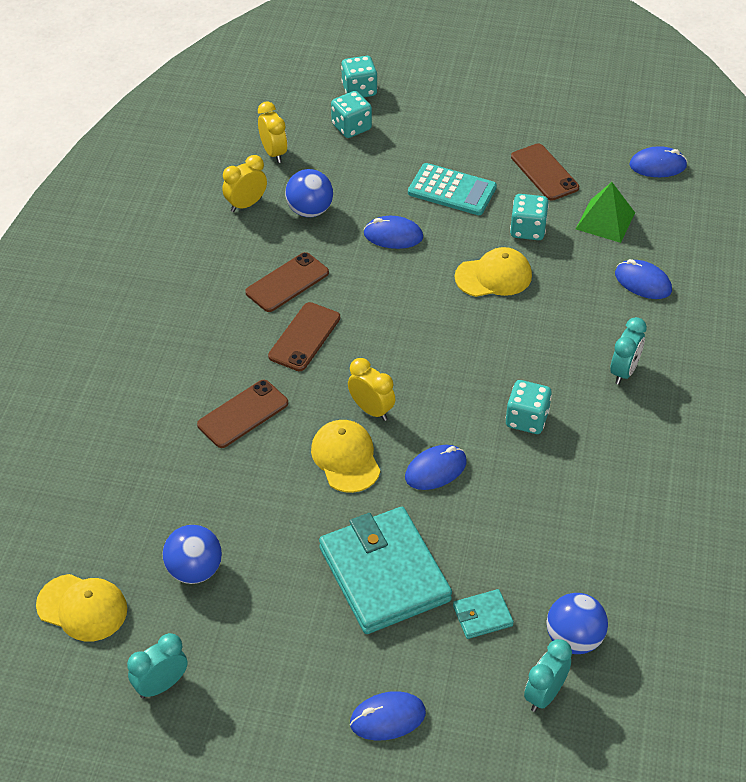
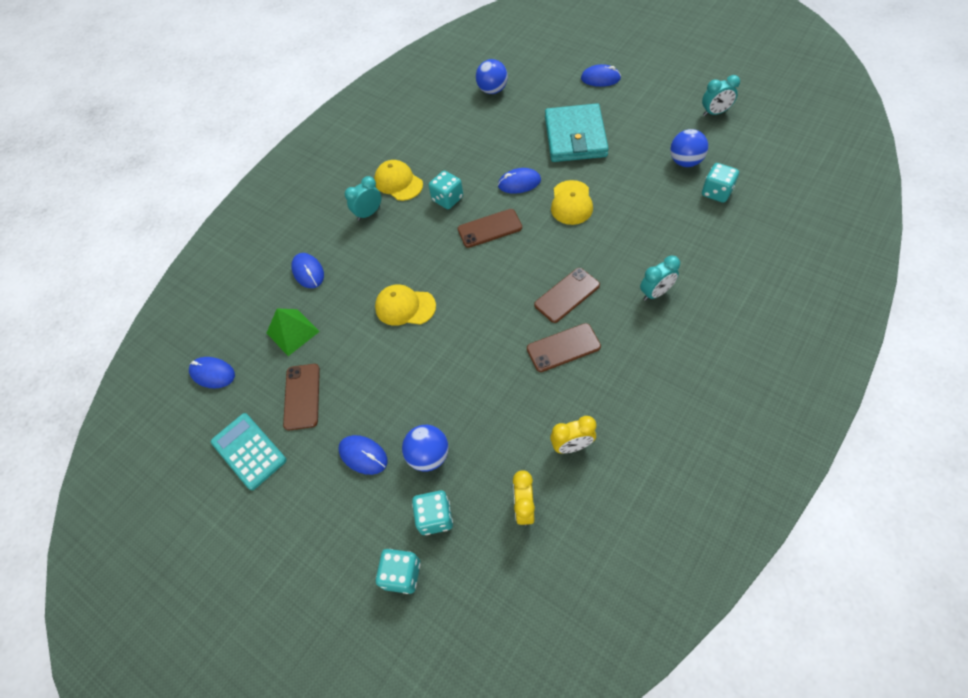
camera: 150 degrees left, 10 degrees up
yellow cap [36,574,127,641] -> yellow cap moved to [374,160,423,201]
brown phone [197,380,288,448] -> brown phone moved to [458,209,522,248]
blue ball [285,169,333,217] -> blue ball moved to [402,425,449,472]
yellow clock [348,358,395,421] -> none
blue mouse [363,216,423,249] -> blue mouse moved to [338,435,387,475]
turquoise calculator [408,163,497,215] -> turquoise calculator moved to [211,413,286,490]
turquoise wallet [453,589,514,639] -> none
turquoise dice [510,194,549,240] -> turquoise dice moved to [702,163,739,203]
turquoise clock [524,639,572,712] -> turquoise clock moved to [640,255,680,301]

